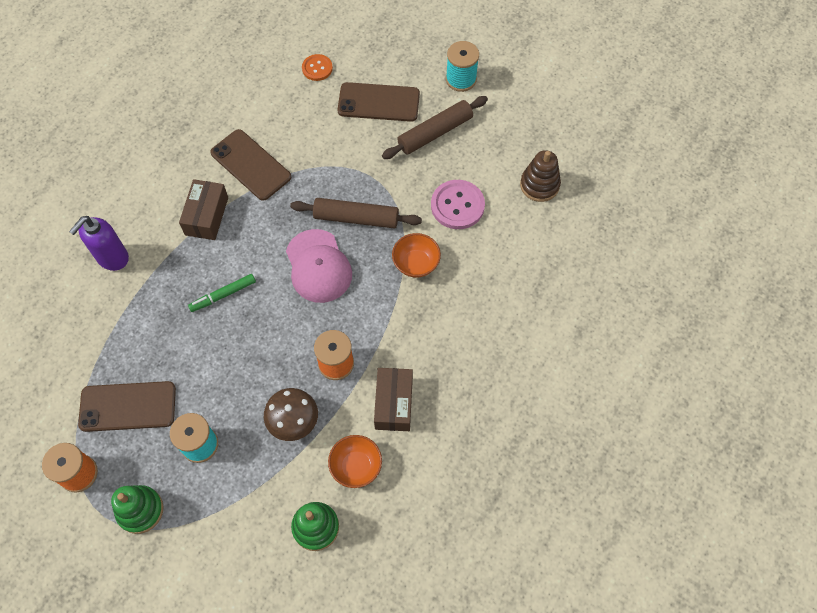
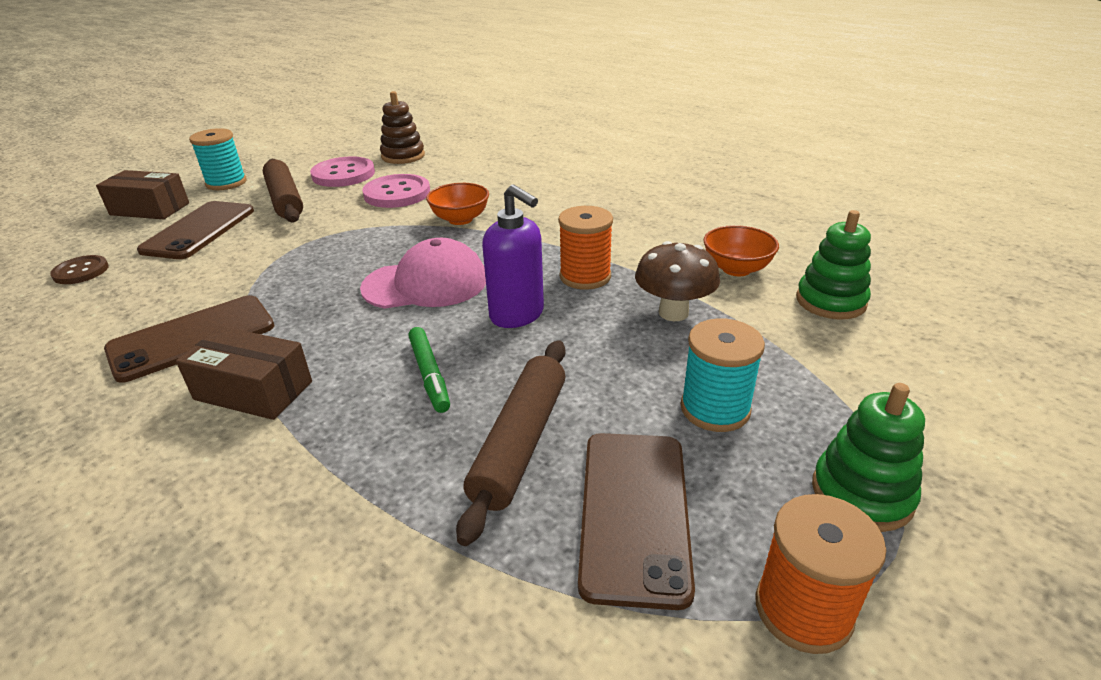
camera: 80 degrees left, 30 degrees down
purple soap dispenser [69,216,129,271] -> purple soap dispenser moved to [482,184,544,328]
brown rolling pin [290,198,422,228] -> brown rolling pin moved to [456,340,565,546]
orange button [302,54,333,81] -> brown button [50,255,109,284]
brown box [374,368,413,431] -> brown box moved to [96,170,189,219]
none -> pink button [310,156,375,187]

